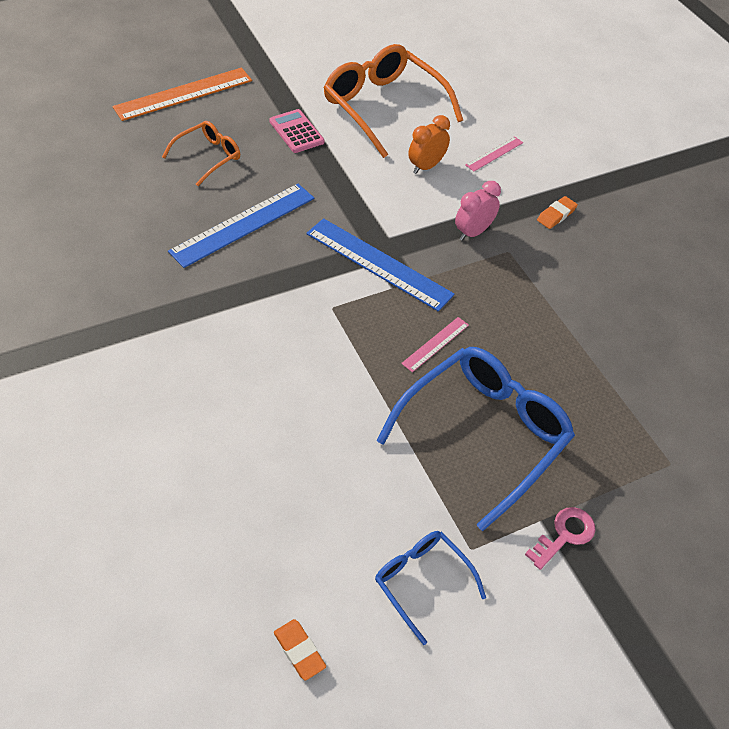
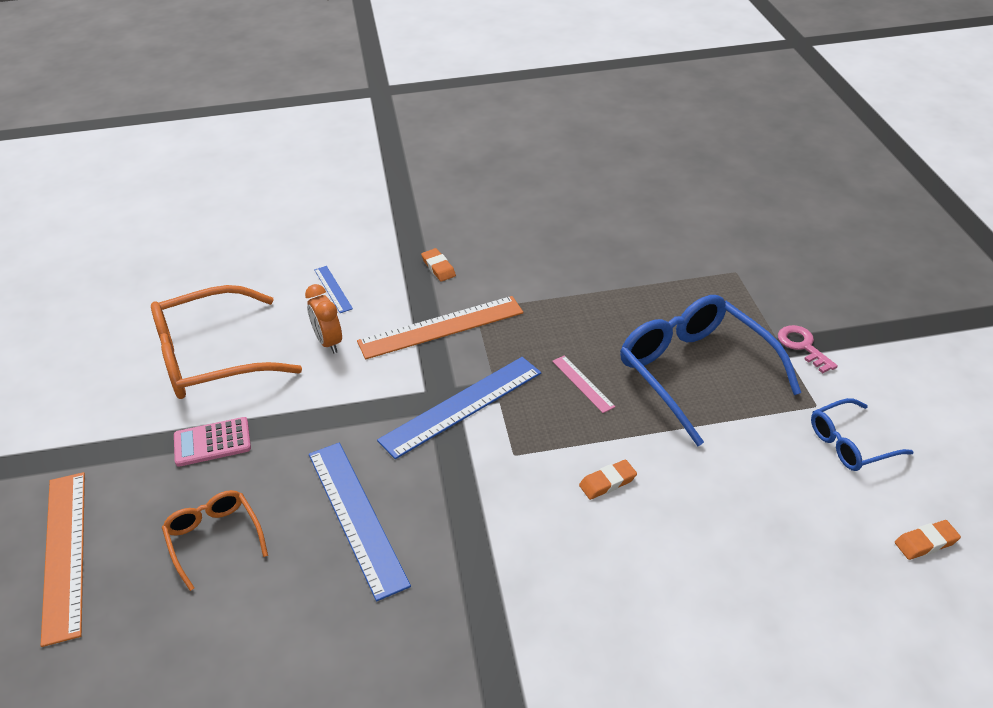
camera: 70 degrees left, 10 degrees down
pink clock [455,181,501,241] -> orange ruler [357,296,523,359]
pink ruler [465,136,523,171] -> blue ruler [314,266,353,313]
none -> orange eraser [579,459,637,500]

